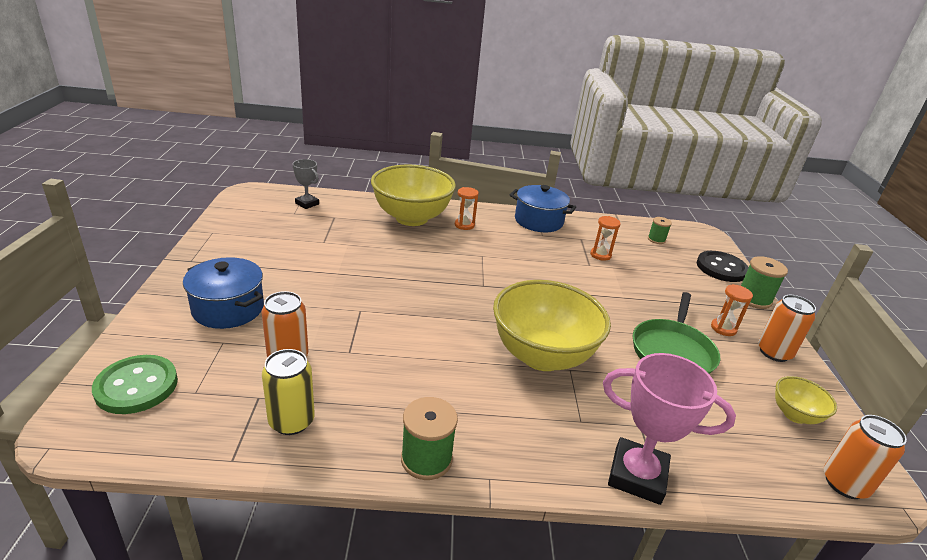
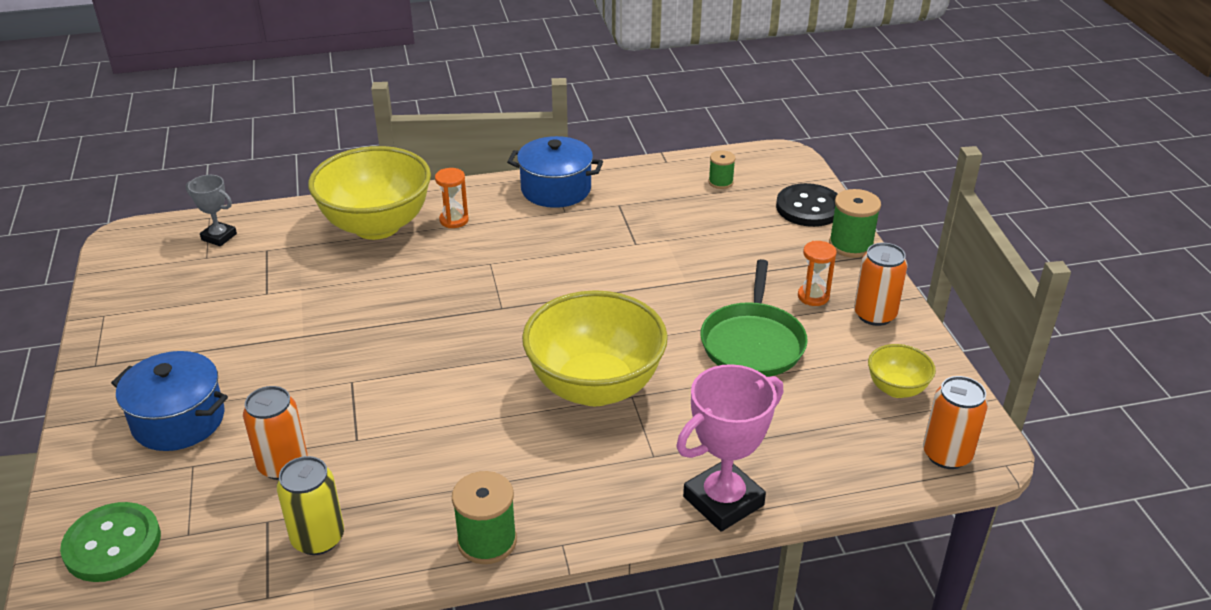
camera: 10 degrees left, 5 degrees up
orange hourglass [590,216,621,261] -> none
pink trophy [603,353,736,505] -> pink trophy turned 45 degrees counterclockwise [676,364,783,532]

